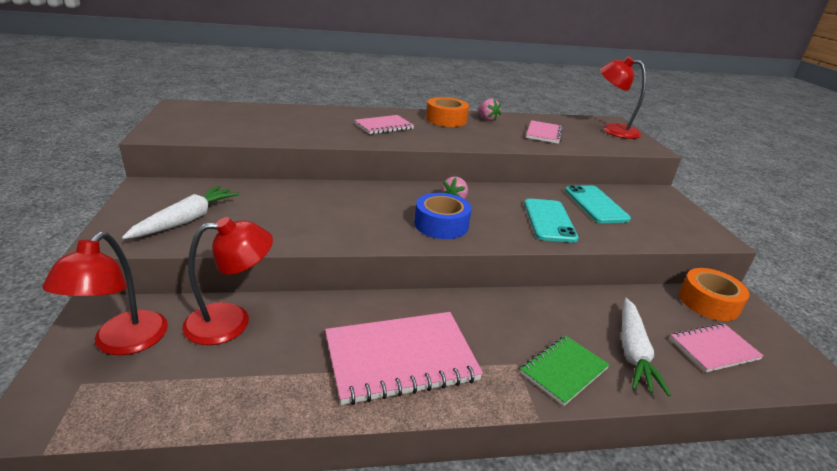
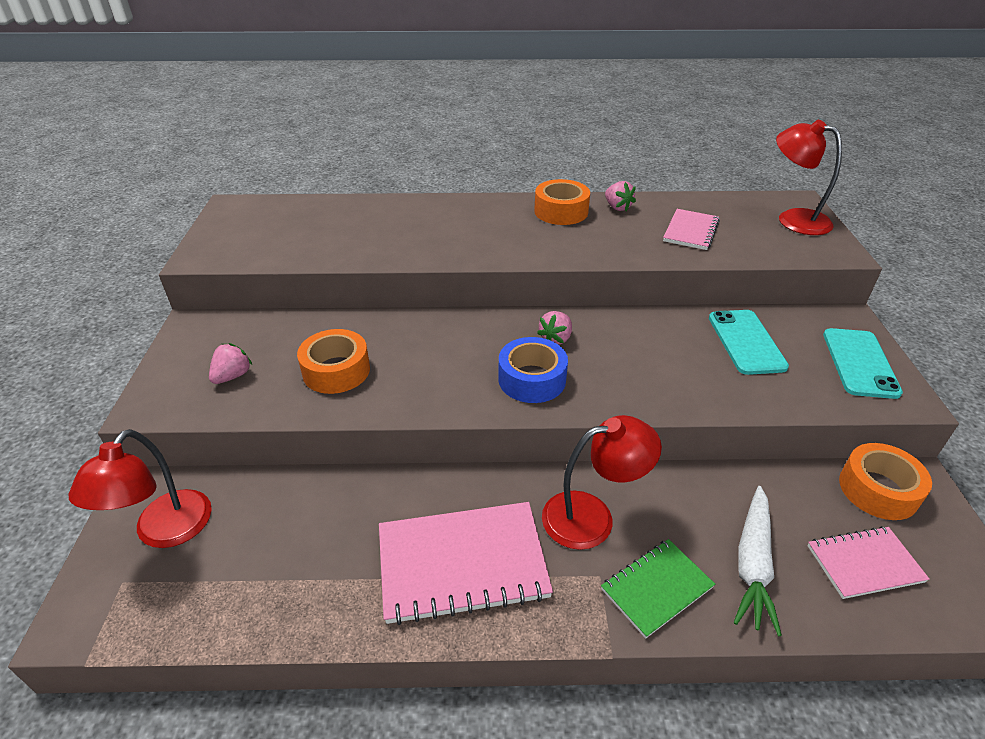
camera: 10 degrees right, 10 degrees up
white carrot [122,186,239,239] -> pink strawberry [209,343,252,384]
red lamp [182,217,273,345] -> red lamp moved to [542,415,662,550]
pink notebook [354,115,414,134] -> none
turquoise phone [524,199,579,243] -> turquoise phone moved to [823,328,903,399]
none -> orange tape [297,329,370,394]

